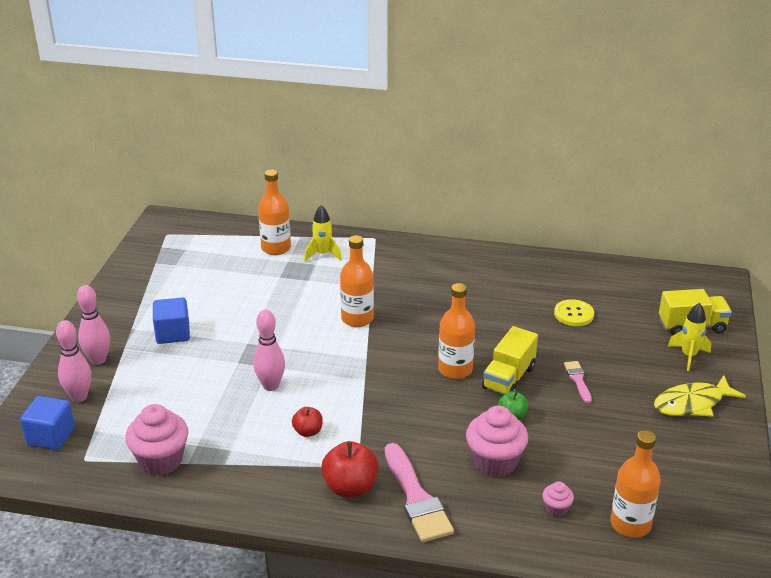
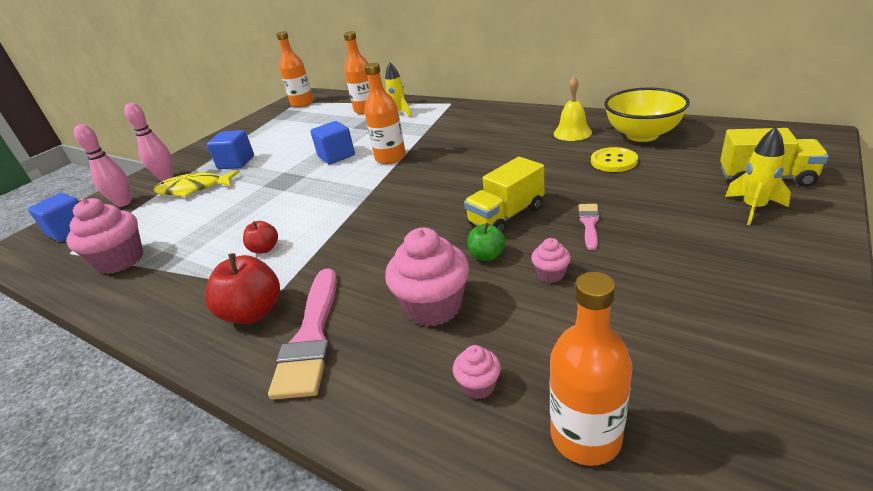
camera: 25 degrees right, 0 degrees up
pink bowling pin [253,310,285,391] -> none
orange bottle [438,283,475,379] -> orange bottle moved to [276,31,313,108]
yellow fish [654,375,746,417] -> yellow fish moved to [154,170,240,197]
none -> blue cube [310,121,355,164]
none -> pink cupcake [531,238,571,283]
none -> yellow bell [554,77,592,141]
none -> yellow bowl [604,87,690,142]

